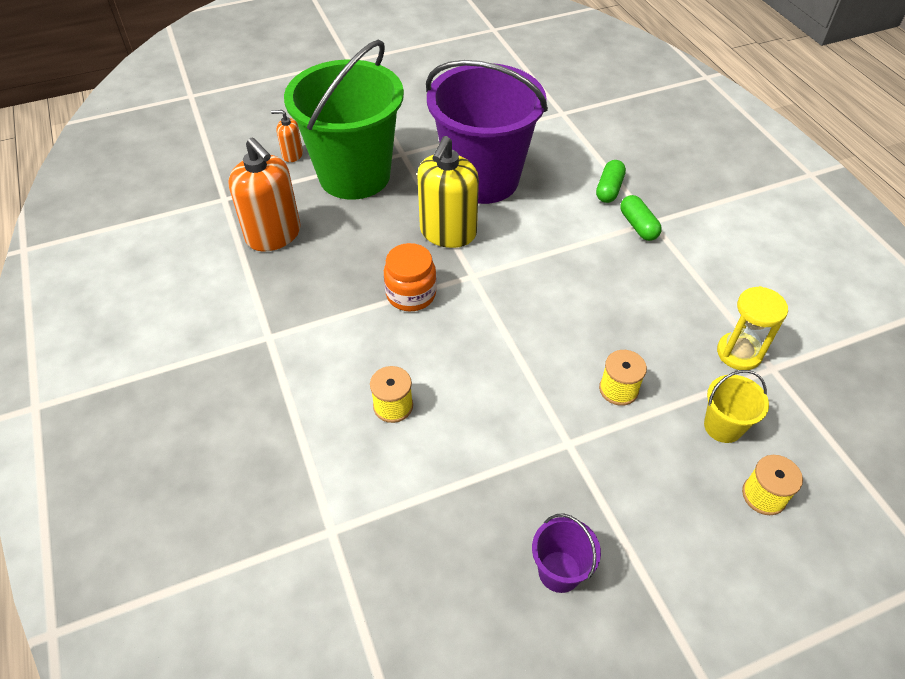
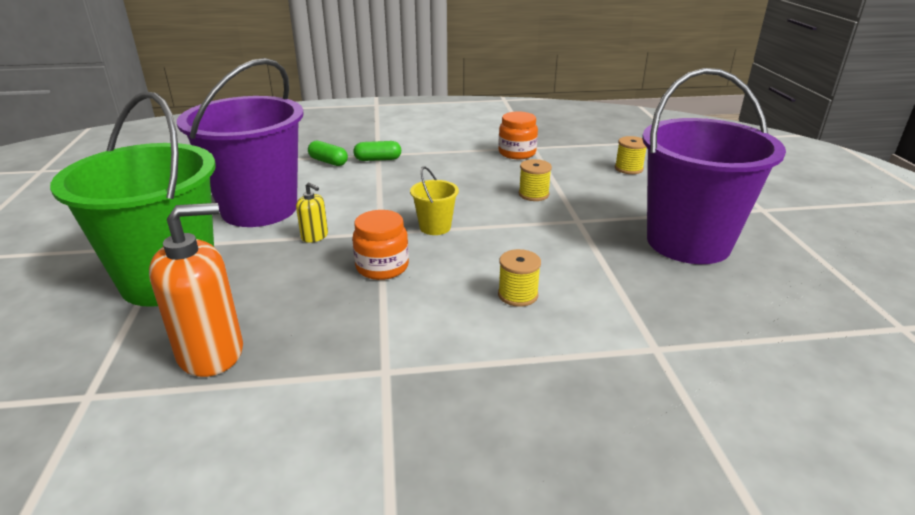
camera: 75 degrees left, 20 degrees down
orange soap dispenser [271,110,303,162] -> none
yellow soap dispenser [417,136,479,248] -> yellow soap dispenser [296,182,328,243], size x0.48
purple bucket [532,513,601,593] -> purple bucket [642,68,786,264], size x2.49
yellow bucket [704,370,769,443] -> yellow bucket moved to [410,166,459,235]
yellow hourglass [717,286,788,370] -> orange jar [498,111,538,159]

